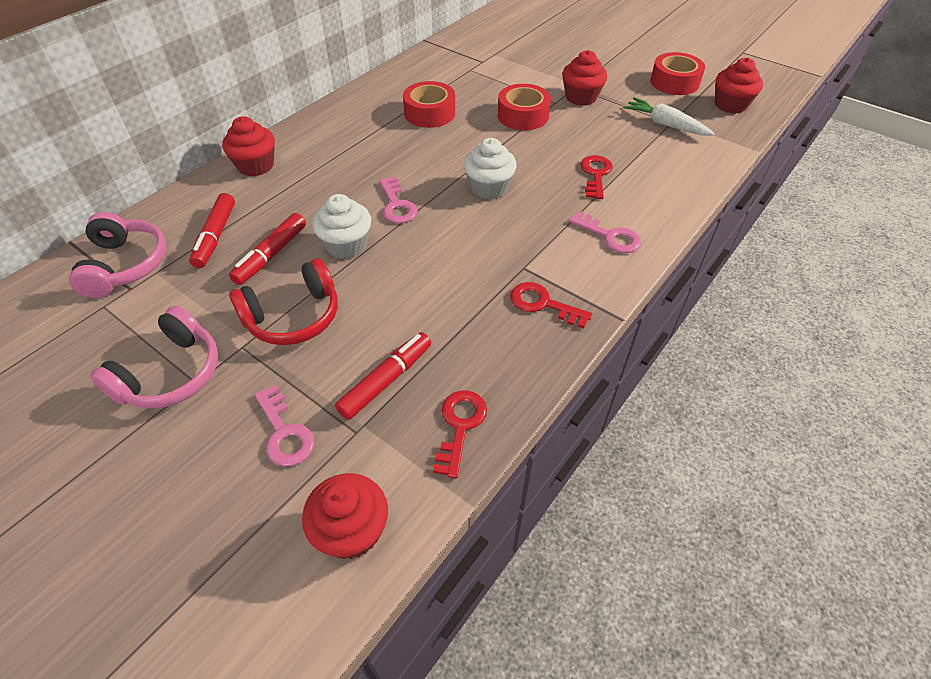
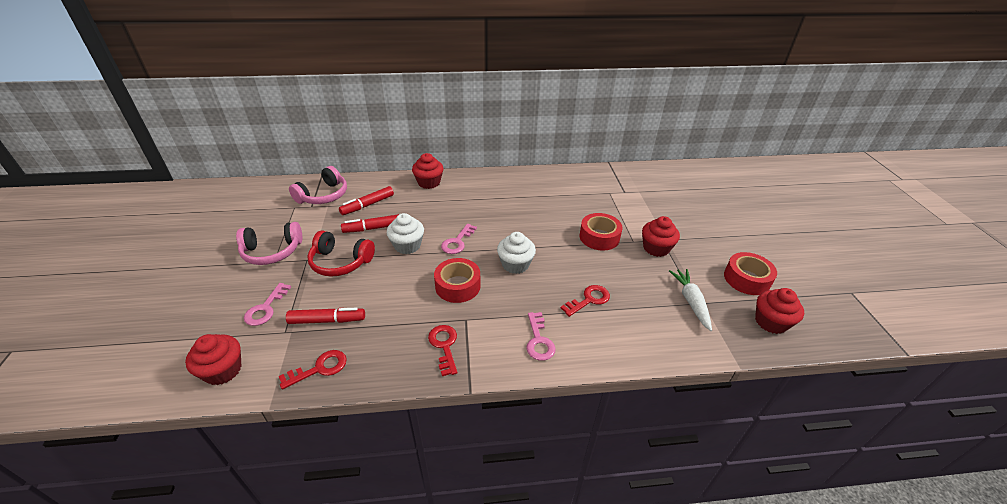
camera: 45 degrees right, 10 degrees down
red tape [403,81,455,128] -> red tape moved to [434,258,481,303]

